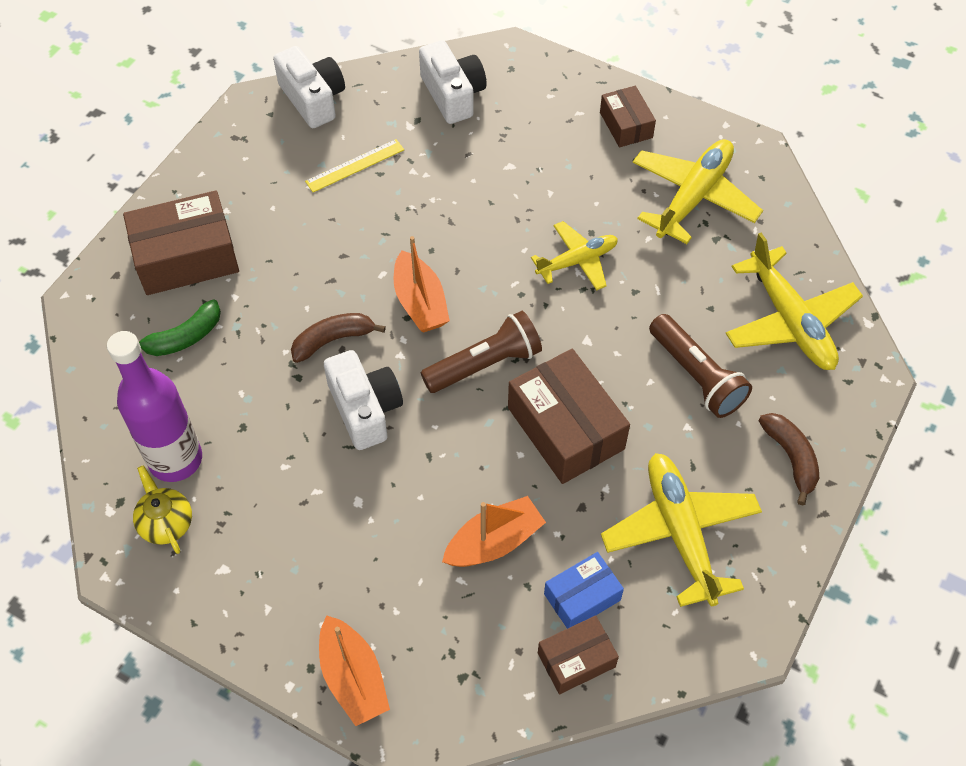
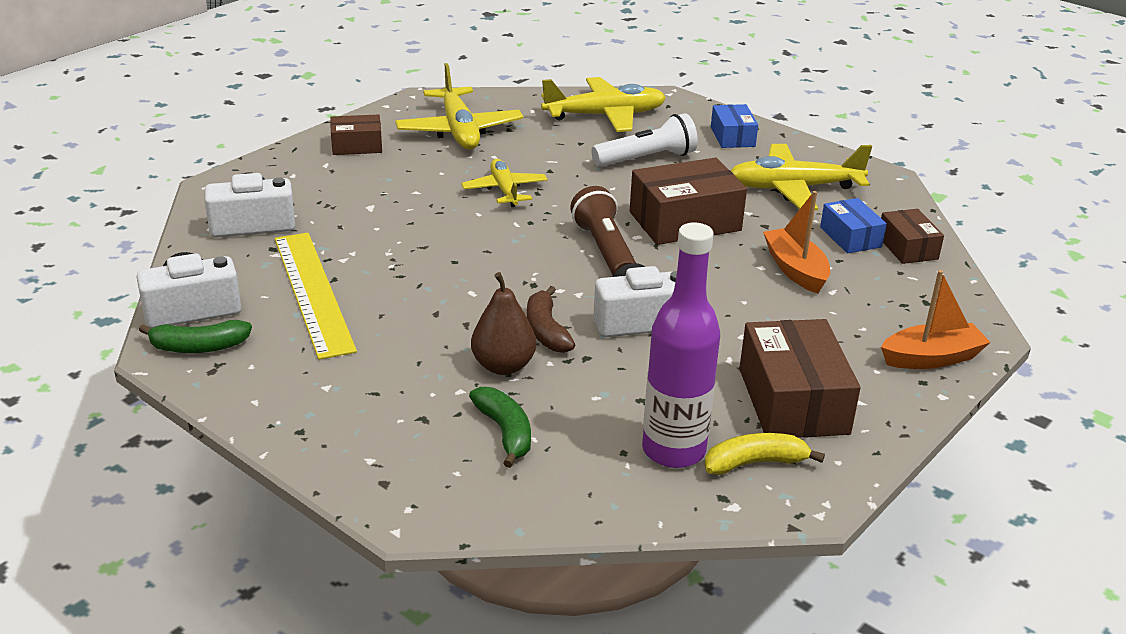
camera: 80 degrees left, 25 degrees down
brown box [123,190,239,295] -> brown box moved to [739,319,861,438]
yellow teapot [133,465,192,554] -> yellow banana [705,433,825,475]
yellow ruler [305,139,404,192] -> yellow ruler [275,233,357,360], size x1.88
orange boat [394,236,450,332] -> none
yellow plane [633,139,763,244] -> yellow plane turned 150 degrees counterclockwise [395,63,523,150]
brown flashlight [649,314,752,418] -> white flashlight [592,113,698,167]
brown banana [759,413,819,506] -> blue box [711,104,758,148]
none -> green banana [139,320,252,353]
none -> brown pear [471,272,536,375]

